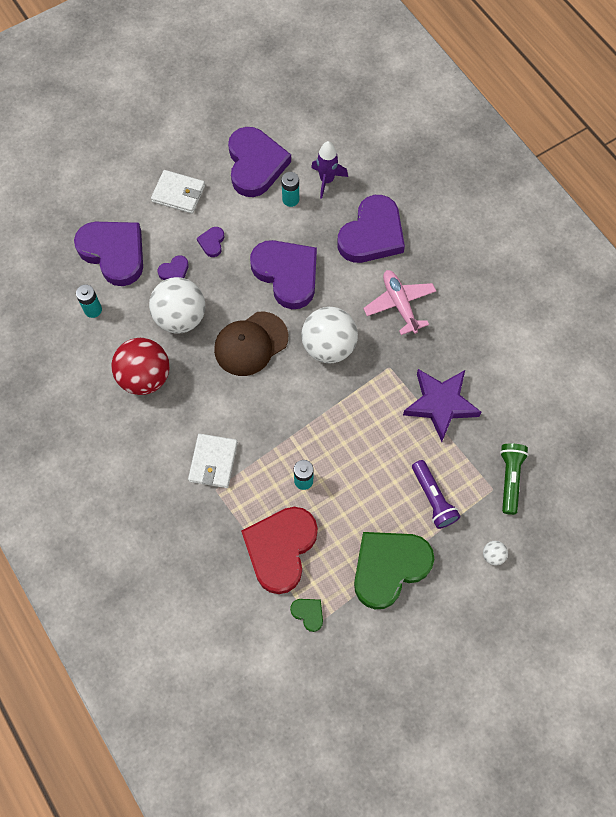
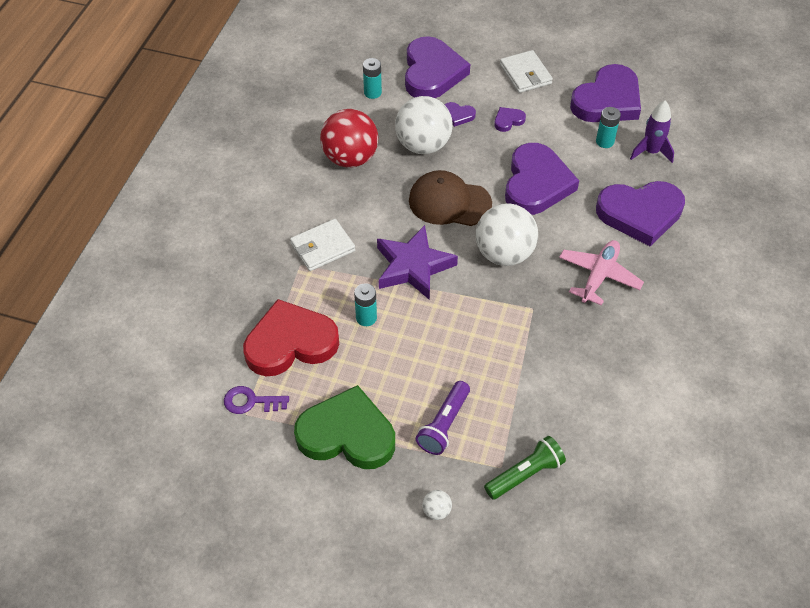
camera: 50 degrees right, 15 degrees down
green heart [290,599,323,632] -> purple key [224,386,289,414]
purple star [403,369,482,442] -> purple star moved to [377,225,458,300]

